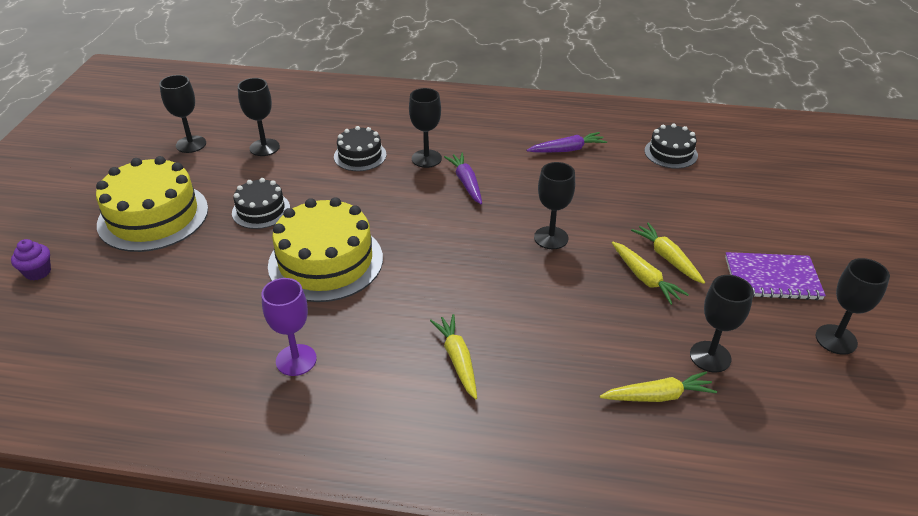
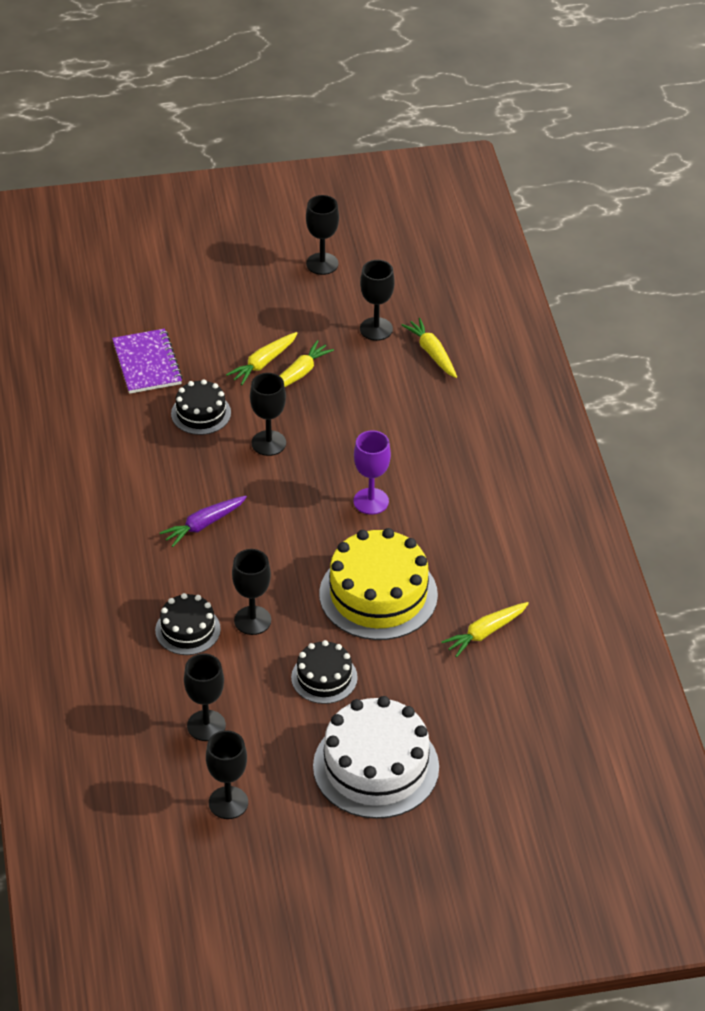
camera: 110 degrees left, 5 degrees up
purple cupcake [11,239,51,280] -> none
yellow cake [96,156,208,252] -> white cake [313,696,439,819]
purple goblet [261,278,317,376] -> purple goblet moved to [353,430,391,515]
black goblet [409,88,442,168] -> black goblet moved to [232,549,271,635]
yellow carrot [430,314,477,400] -> yellow carrot moved to [441,602,529,657]
purple carrot [527,132,607,152] -> none
black cake [645,124,698,169] -> black cake moved to [171,379,231,435]
purple notebook [725,252,826,300] -> purple notebook moved to [112,329,183,394]

